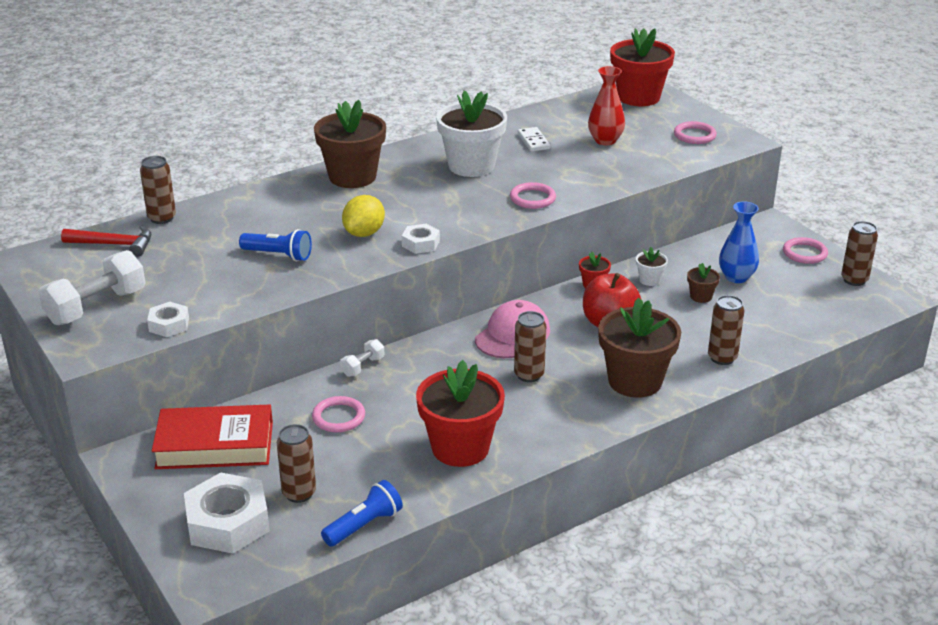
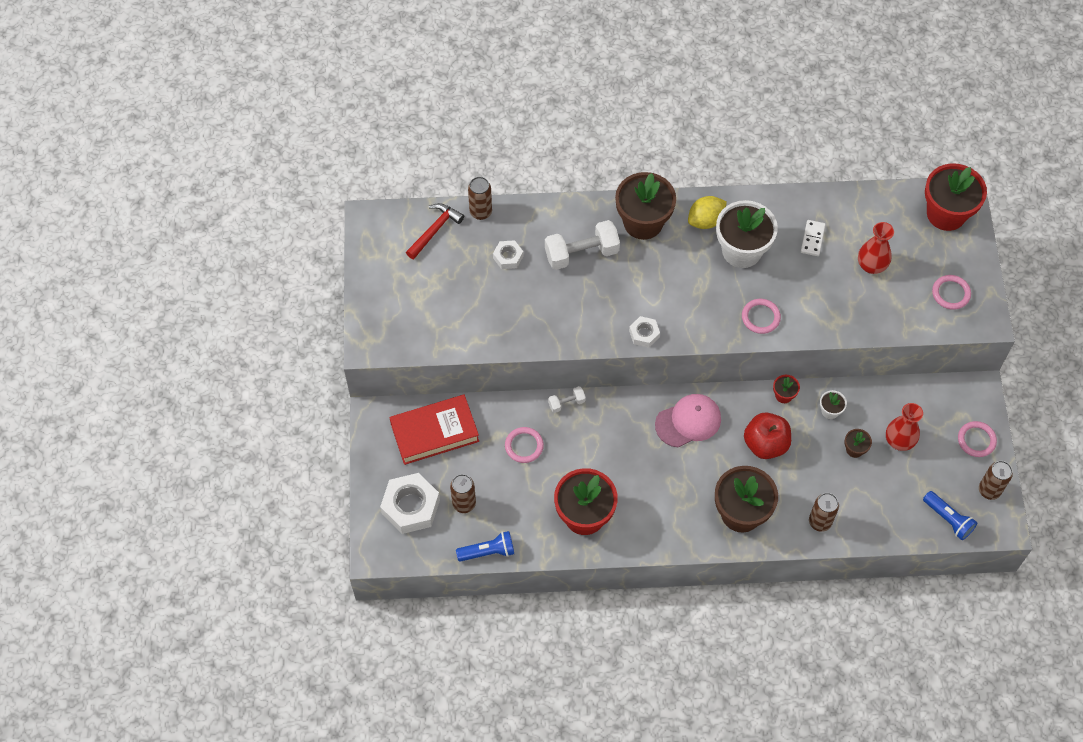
camera: 30 degrees right, 30 degrees up
white dumbbell [38,250,145,325] -> white dumbbell moved to [545,220,620,270]
red hammer [61,225,151,257] -> red hammer turned 90 degrees counterclockwise [406,203,464,259]
white nut [147,302,189,337] -> white nut moved to [493,240,523,269]
red book [152,405,273,469] -> red book turned 45 degrees counterclockwise [390,394,479,465]
blue flashlight [239,229,312,261] -> blue flashlight moved to [923,491,977,540]
yellow lemon [342,195,385,237] -> yellow lemon moved to [688,196,727,229]
brown can [514,311,546,382] -> none
blue vase [719,201,759,283] -> red vase [886,403,923,451]

